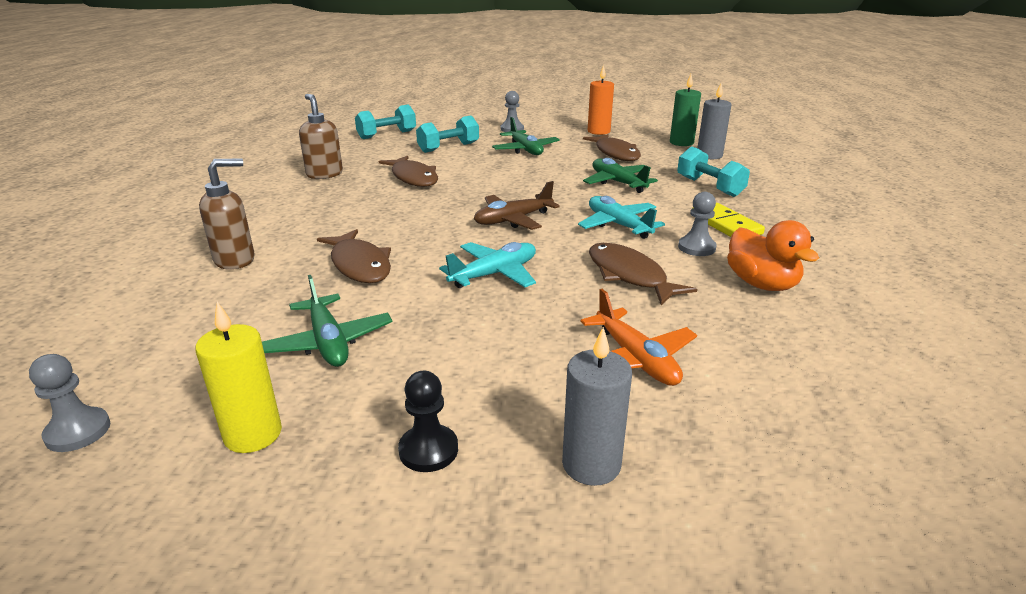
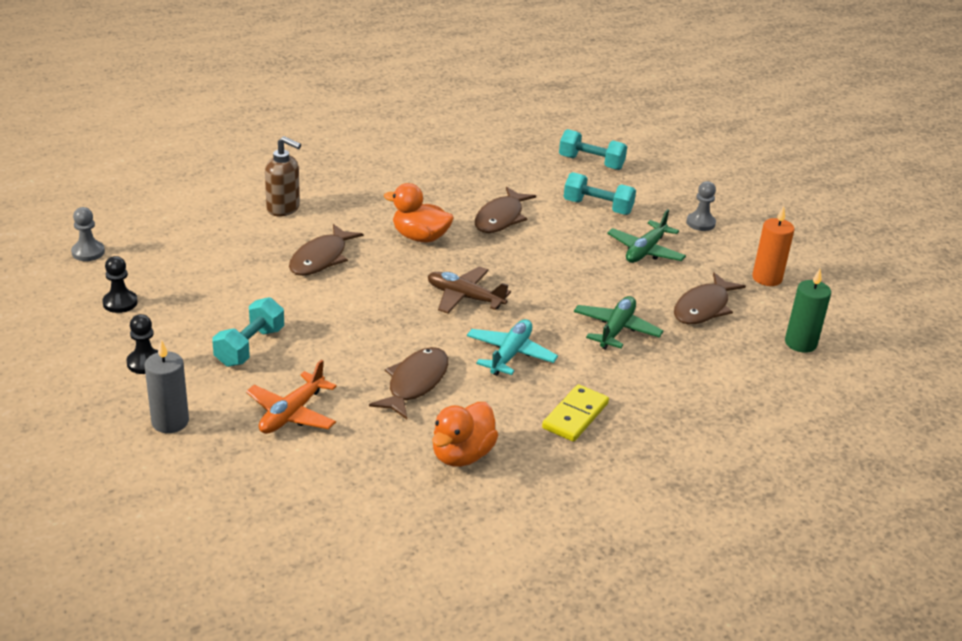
camera: 55 degrees right, 5 degrees up
yellow candle [195,302,282,453] -> black pawn [102,256,138,313]
green plane [262,275,393,367] -> none
brown soap dispenser [299,94,343,179] -> none
turquoise plane [439,242,536,288] -> none
turquoise dumbbell [677,146,750,197] -> turquoise dumbbell moved to [212,297,284,367]
grey pawn [678,192,717,256] -> none
grey candle [697,83,732,159] -> none
none -> orange duck [384,183,454,242]

